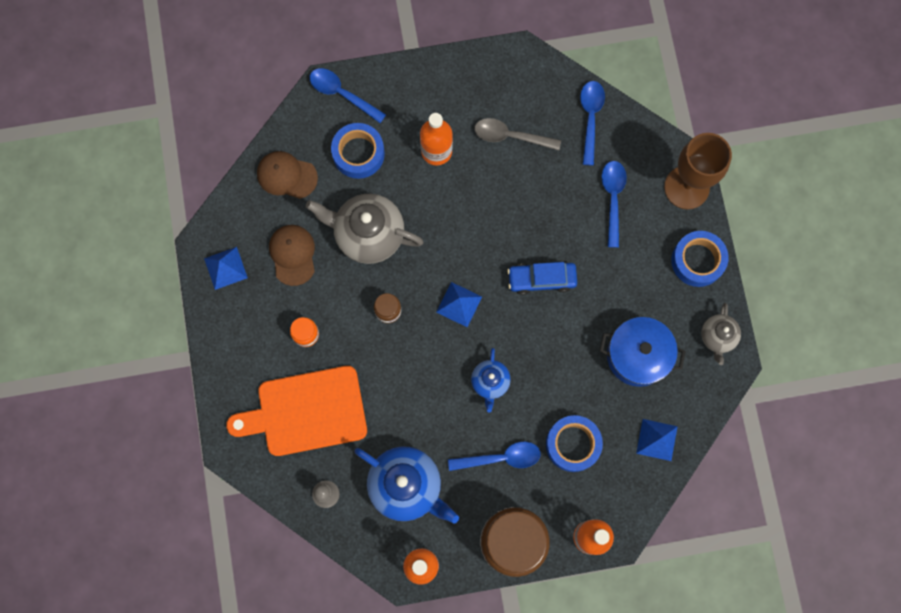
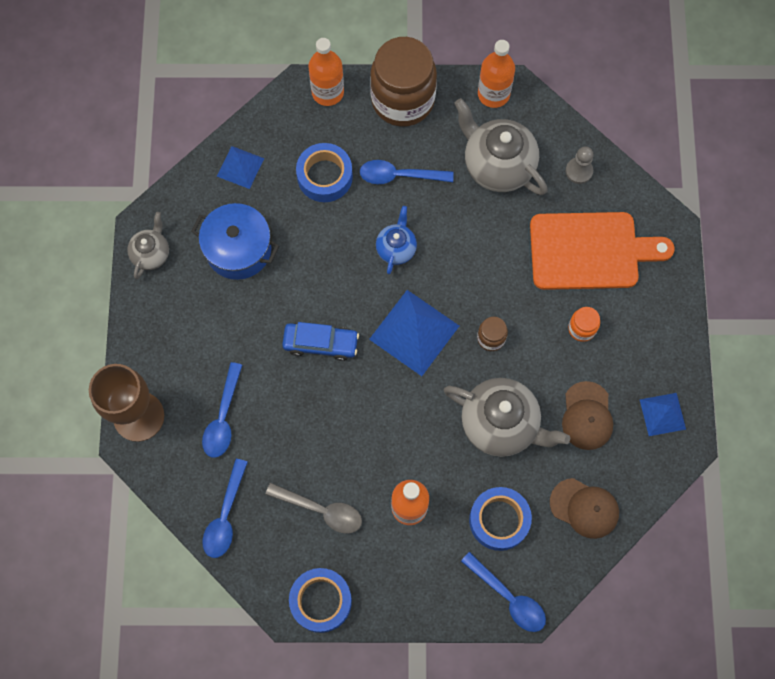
camera: 170 degrees left, 5 degrees down
blue teapot [355,446,459,524] -> grey teapot [454,98,547,195]
blue pyramid [436,282,482,327] -> blue pyramid [369,290,459,376], size x1.73
blue tape [671,231,729,287] -> blue tape moved to [289,568,352,633]

